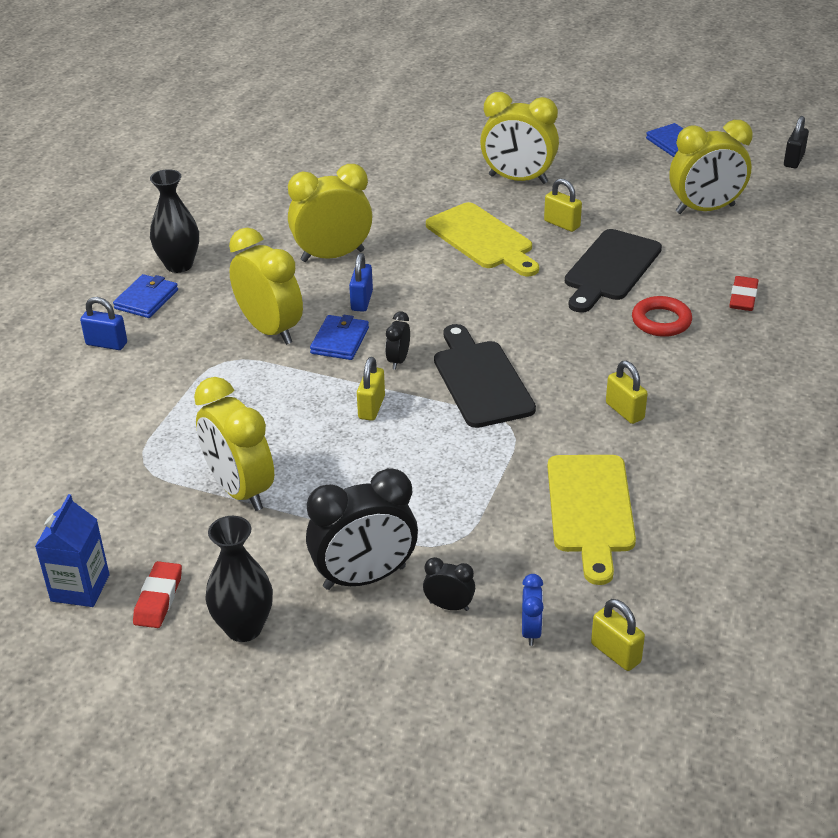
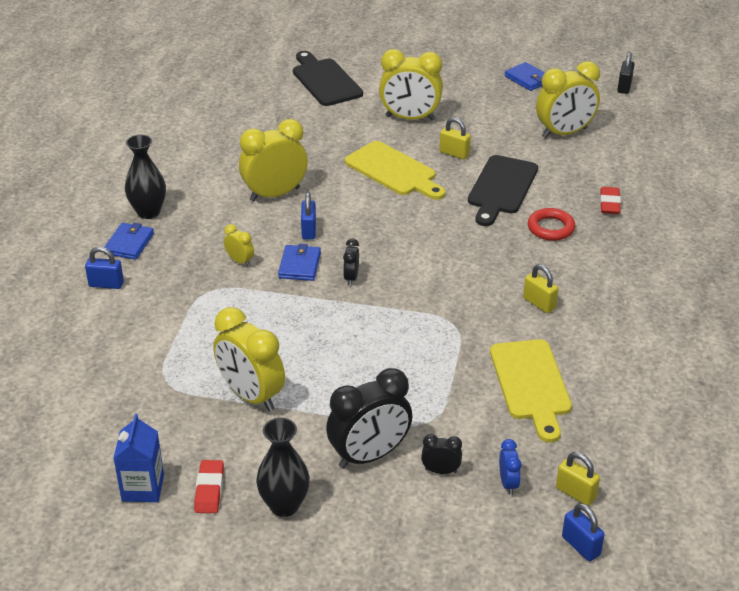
camera: 10 degrees left, 0 degrees up
yellow clock [229,228,303,345] -> yellow clock [224,224,254,266], size x0.46
yellow padlock [357,357,385,421] -> none
black cutting board [434,324,536,428] -> black cutting board moved to [293,51,363,106]
none -> blue padlock [562,503,605,561]

